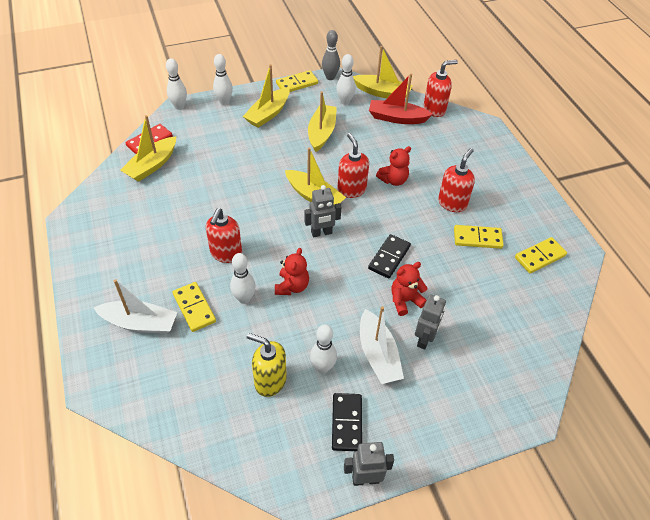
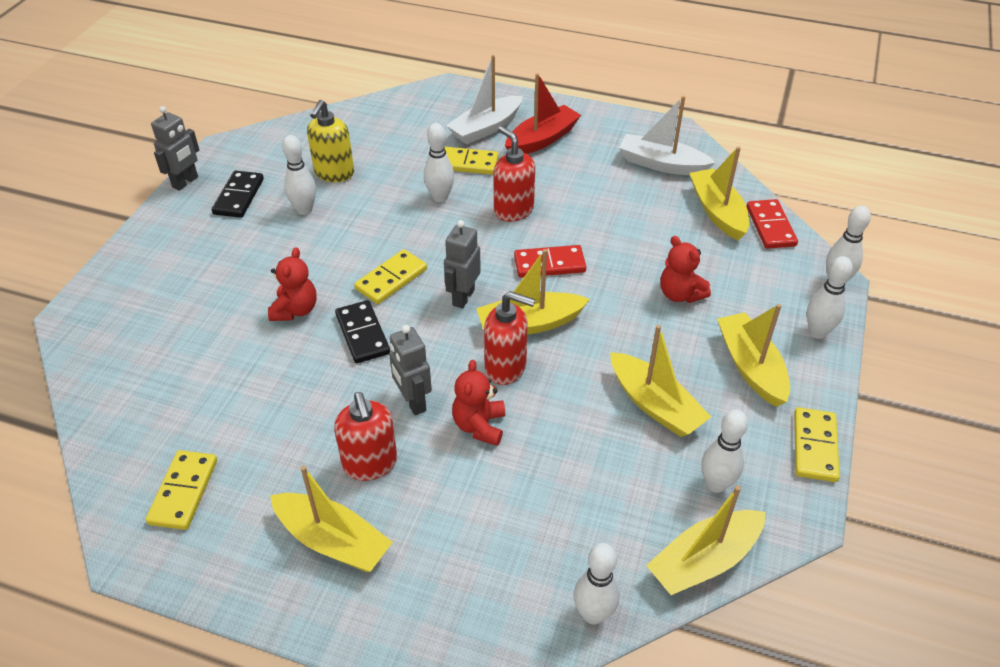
camera: 130 degrees right, 5 degrees down
yellow soap dispenser [247,333,287,397] -> yellow soap dispenser turned 135 degrees clockwise [307,100,354,182]
red teddy bear [275,248,309,295] -> red teddy bear moved to [660,236,711,303]
grey bowling pin [322,30,340,80] -> none
black domino [332,393,362,451] -> black domino turned 60 degrees clockwise [212,171,264,218]
white boat [360,306,404,384] -> white boat moved to [619,96,716,175]
red boat [369,73,433,124] -> red boat moved to [505,73,581,154]
grey robot [415,294,446,350] -> grey robot moved to [389,325,432,415]
red soap dispenser [424,60,458,117] -> white bowling pin [574,543,620,625]
yellow domino [454,225,504,249] -> yellow domino moved to [354,249,427,304]
none -> yellow boat [270,466,393,572]
none -> red domino [514,245,586,278]

